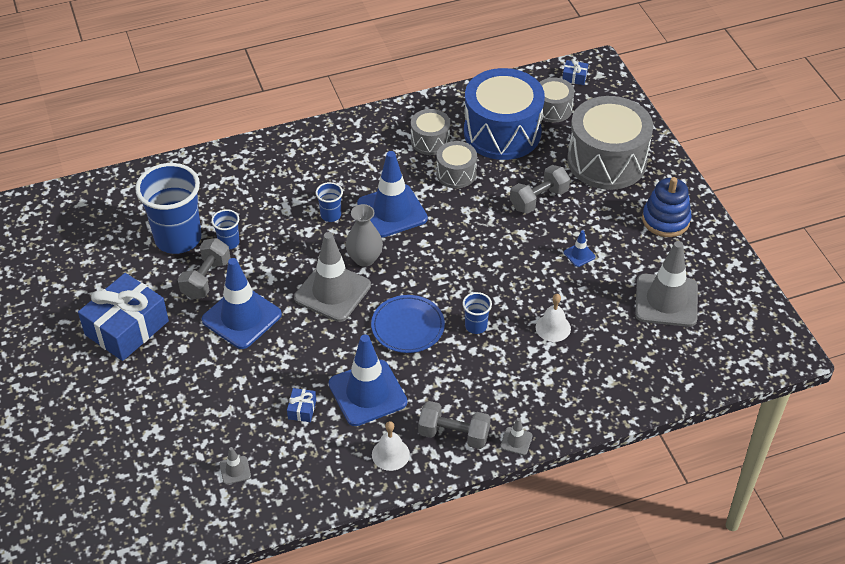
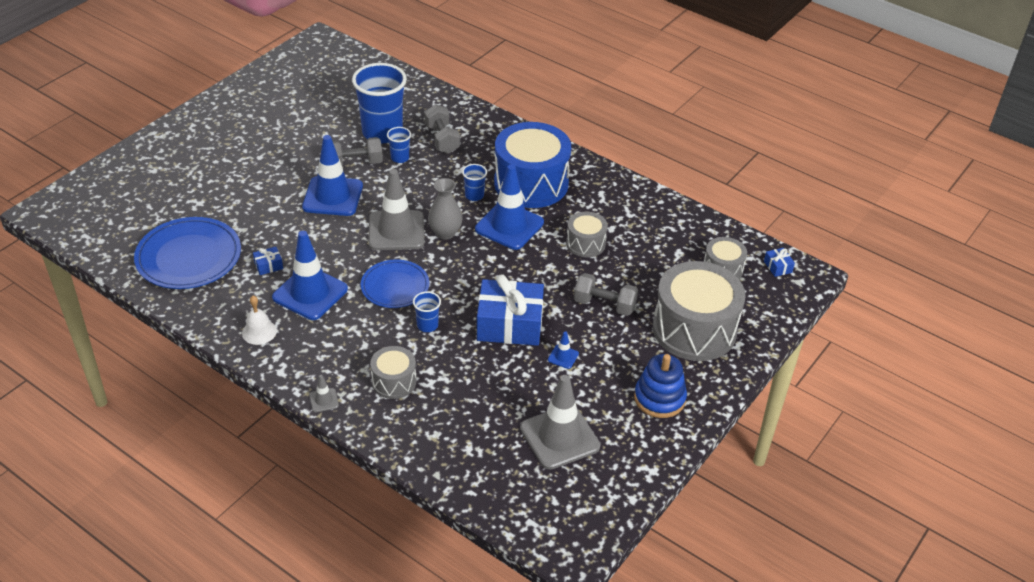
camera: 55 degrees right, 5 degrees down
blue gift [78,273,169,361] -> blue gift moved to [477,274,544,346]
grey traffic cone [219,447,251,485] -> blue plate [134,217,241,289]
grey drum [411,109,450,155] -> grey drum moved to [370,346,416,399]
grey dumbbell [418,401,491,449] -> grey dumbbell moved to [424,104,460,154]
blue drum [464,68,545,160] -> blue drum moved to [494,122,571,208]
white bell [536,294,571,342] -> none

